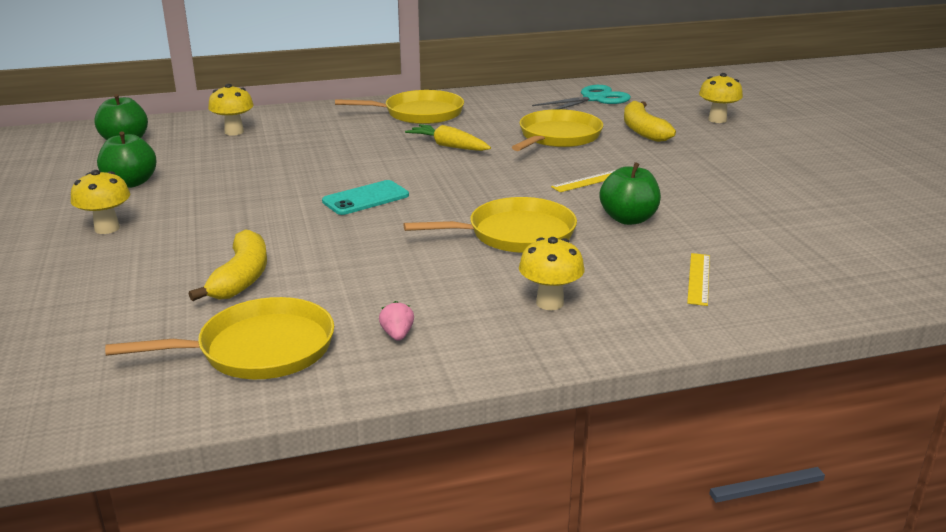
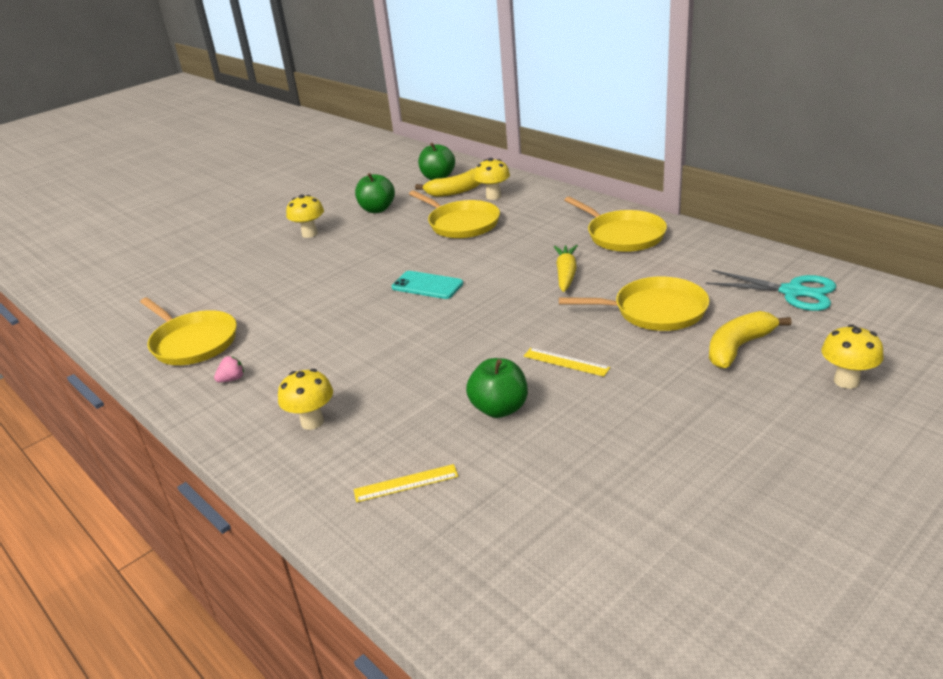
camera: 65 degrees right, 5 degrees up
yellow banana [189,230,267,301] -> yellow banana moved to [415,168,481,197]
yellow pan [403,197,577,253] -> yellow pan moved to [409,190,500,238]

